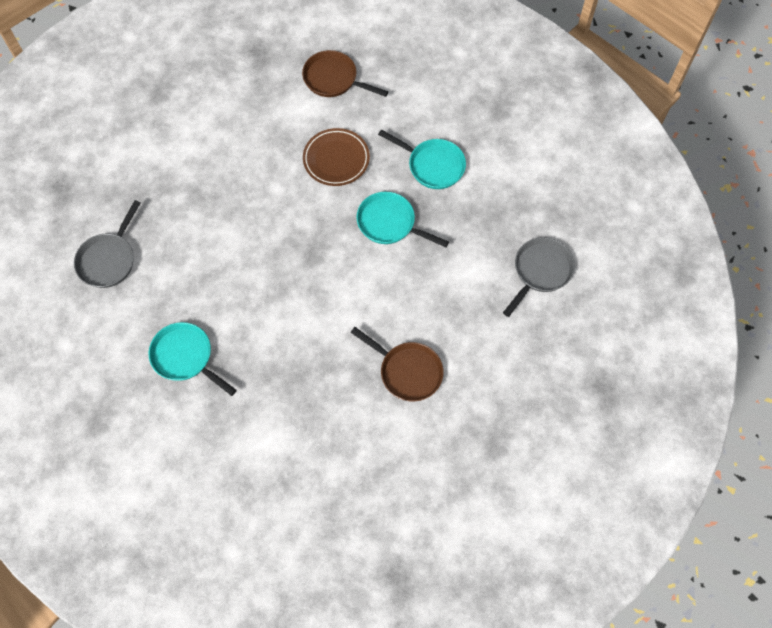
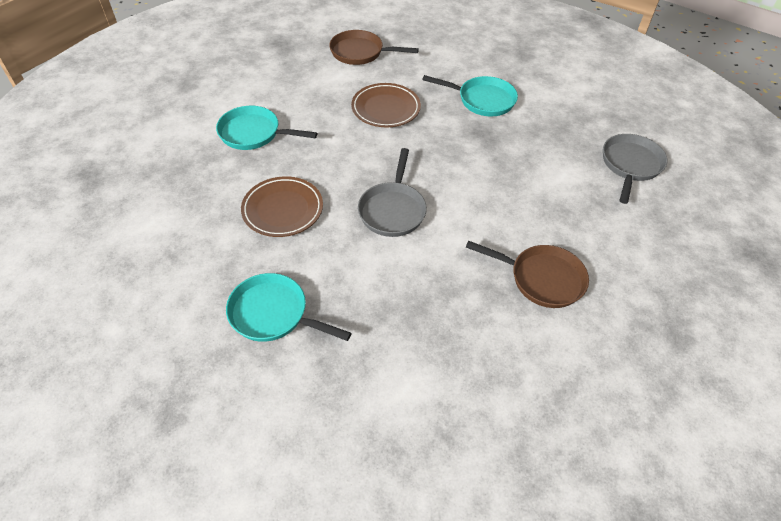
camera: 15 degrees left, 15 degrees down
grey pan [74,200,140,288] -> grey pan moved to [358,148,427,237]
turquoise pan [356,192,449,247] -> turquoise pan moved to [216,106,317,150]
none -> brown plate [241,176,323,237]

